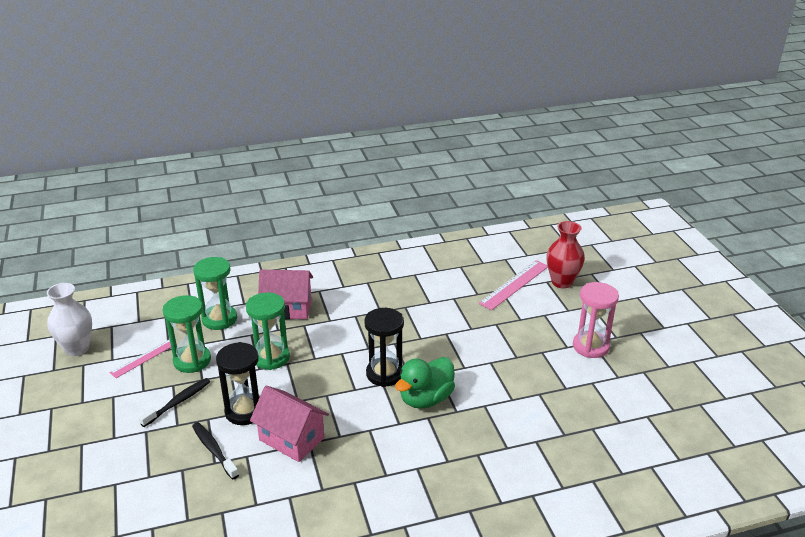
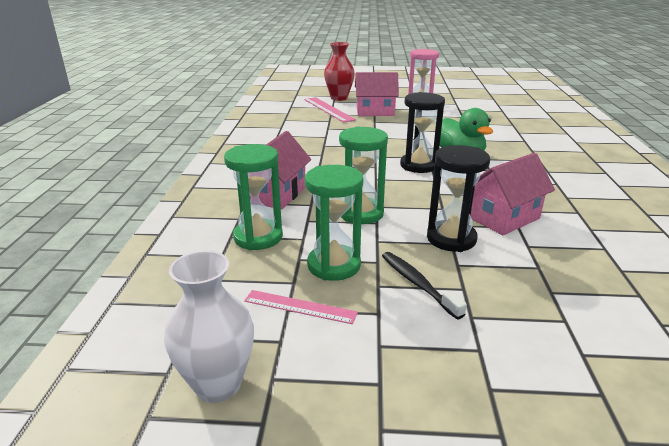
camera: 70 degrees left, 5 degrees down
pink ruler [110,339,177,378] -> pink ruler turned 45 degrees counterclockwise [244,290,358,324]
black toothbrush [192,422,239,480] -> none
none -> pink house [355,72,399,116]

